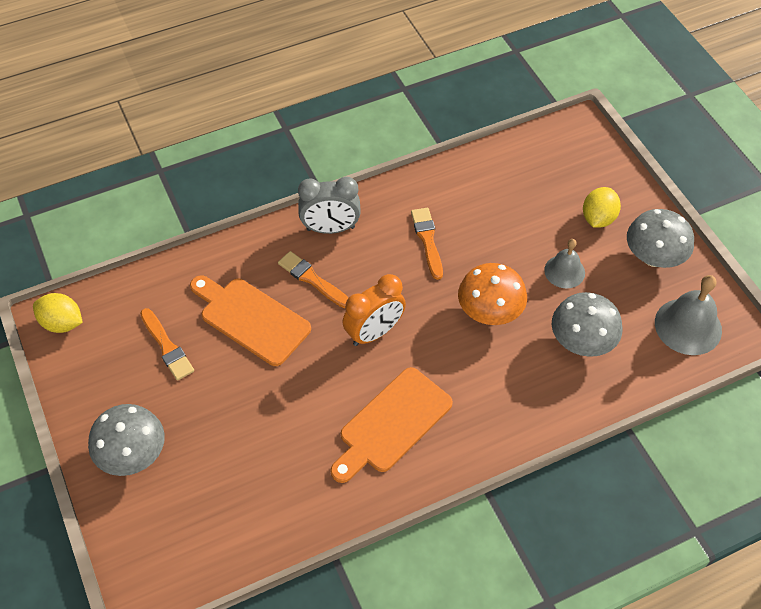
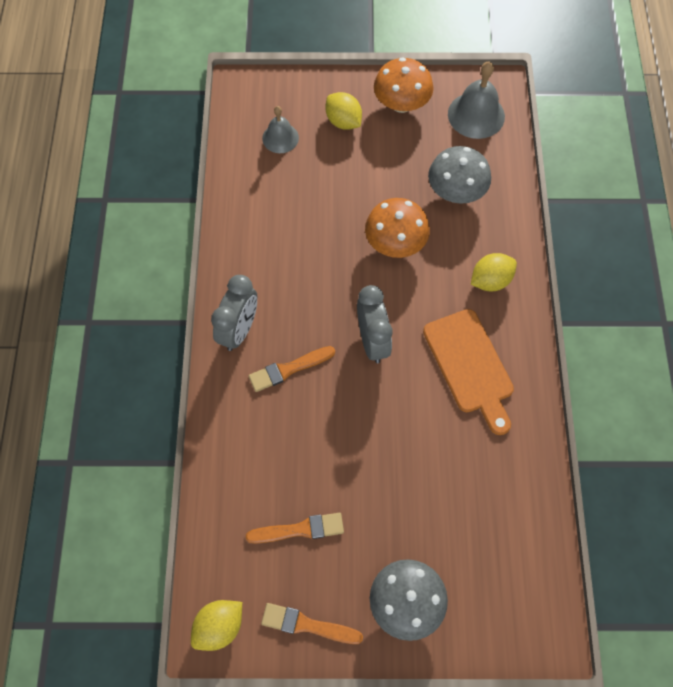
camera: 65 degrees left, 10 degrees up
orange cutting board [190,275,311,366] -> none
orange clock [342,274,406,346] -> grey clock [357,285,392,363]
orange brush [411,208,443,280] -> orange brush moved to [261,603,363,644]
grey bell [544,239,585,288] -> grey bell moved to [262,106,299,153]
grey mushroom [627,209,694,268] -> orange mushroom [374,57,433,113]
none -> yellow lemon [471,253,517,291]

